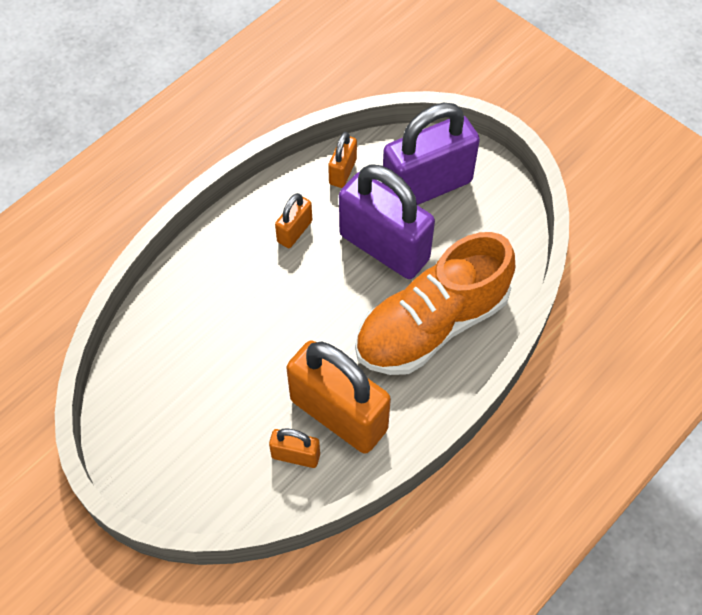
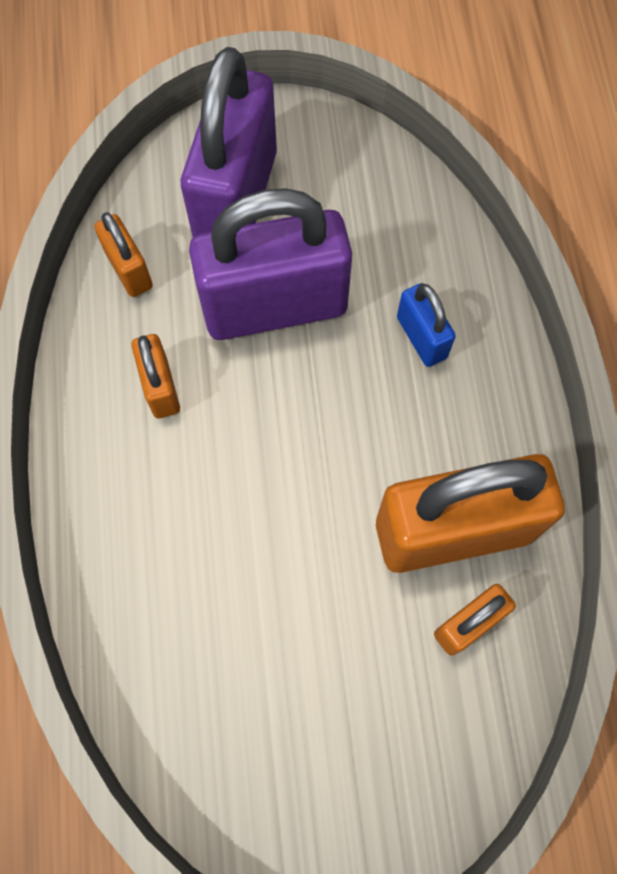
camera: 50 degrees left, 10 degrees up
orange shoe [355,232,515,375] -> blue padlock [397,283,456,367]

